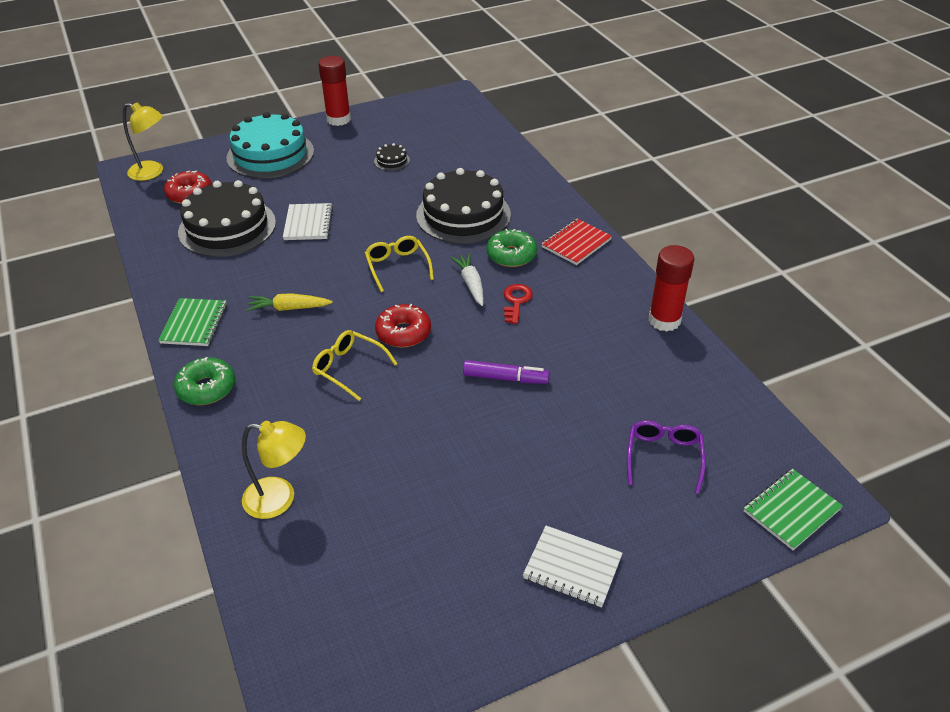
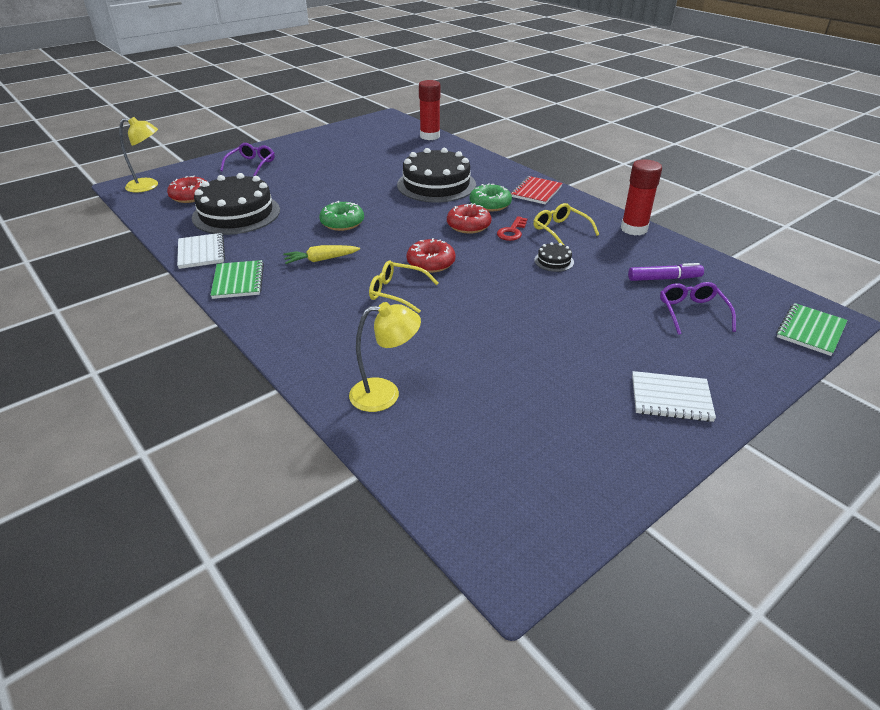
camera: 15 degrees left, 5 degrees down
green donut [174,357,235,405] -> green donut moved to [319,201,364,231]
turquoise cake [226,112,314,179] -> purple glasses [220,143,275,176]
white notebook [283,203,333,240] -> white notebook moved to [177,233,225,269]
red glue stick [318,56,351,126] -> red glue stick moved to [419,80,440,140]
yellow glasses [365,236,434,292] -> yellow glasses moved to [533,203,599,245]
black cake [374,143,410,171] -> black cake moved to [534,242,574,272]
white carrot [450,253,484,306] -> red donut [447,203,491,234]
purple marker [463,360,550,384] -> purple marker moved to [628,263,704,281]
red key [504,284,533,324] -> red key turned 150 degrees counterclockwise [497,216,527,241]

